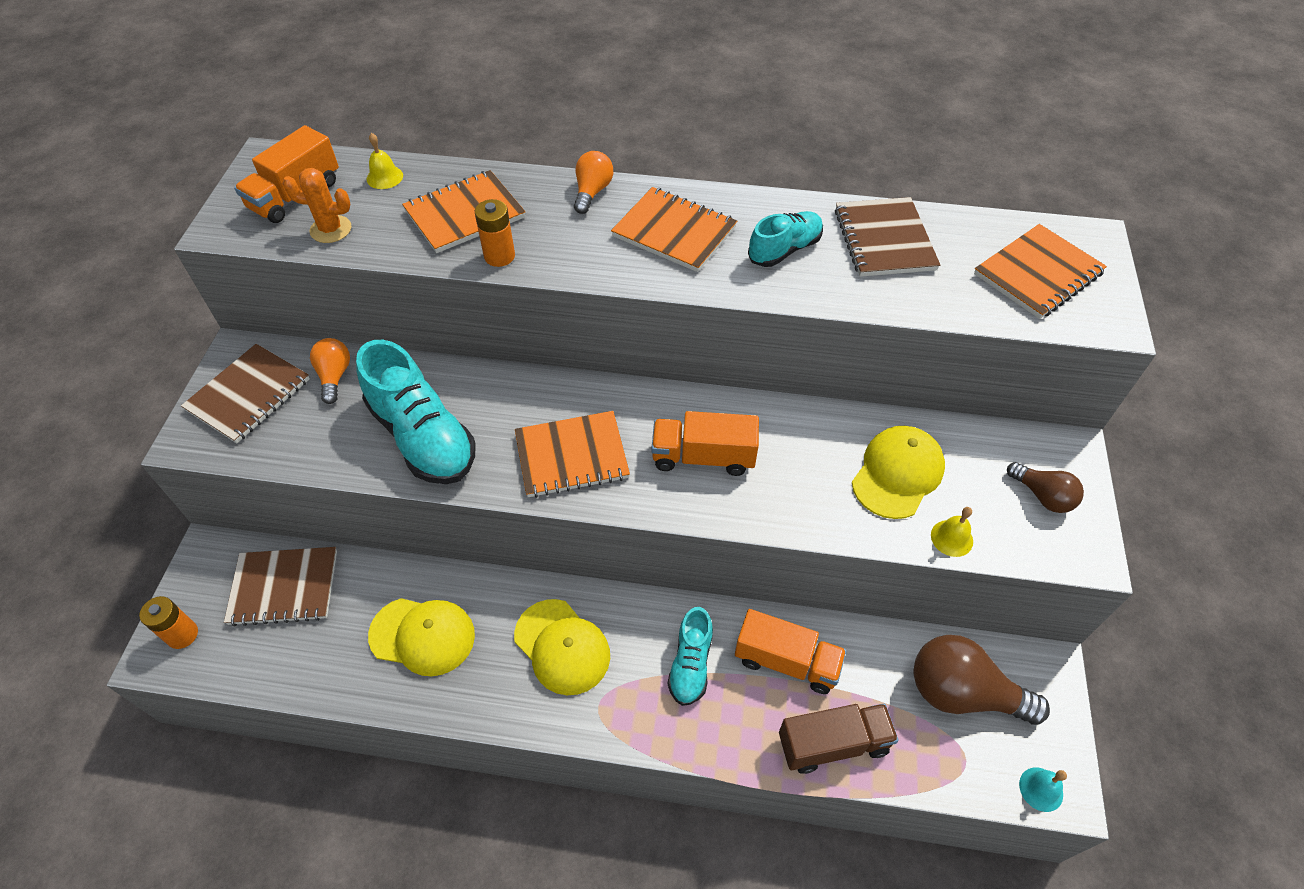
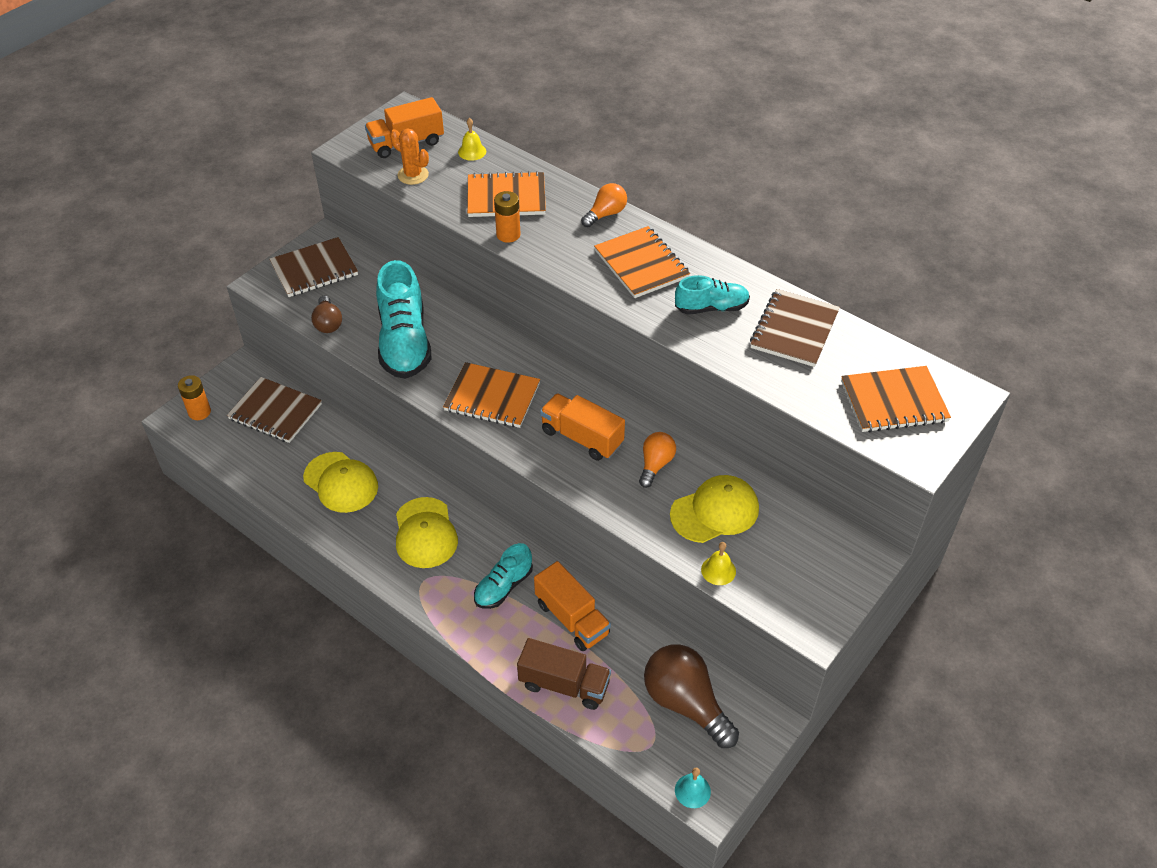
camera: 30 degrees right, 5 degrees down
orange light bulb [310,338,350,404] -> orange light bulb moved to [639,432,676,488]
brown light bulb [1007,462,1084,513] -> brown light bulb moved to [311,296,342,333]

